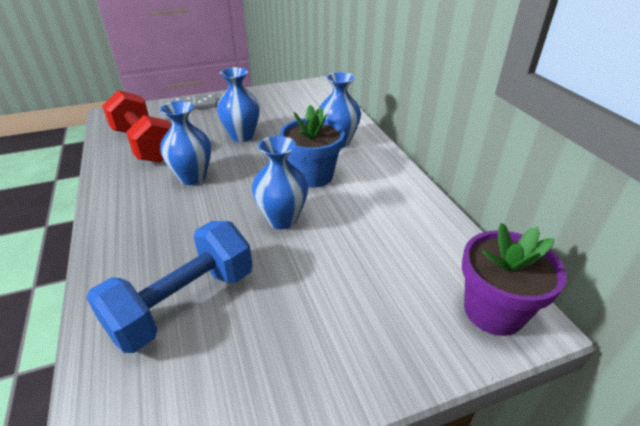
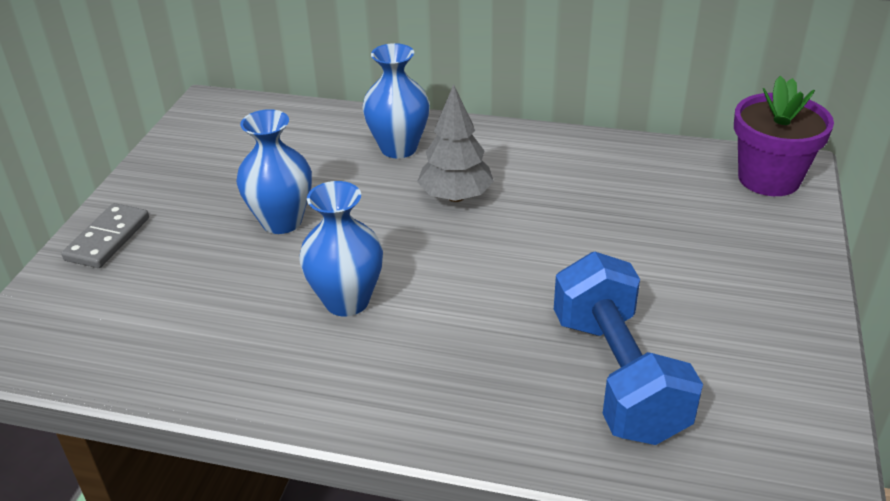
camera: 55 degrees left, 0 degrees up
red dumbbell [102,90,172,162] -> none
blue vase [252,136,308,229] -> none
blue flower pot [280,105,345,188] -> grey tree [417,84,494,202]

